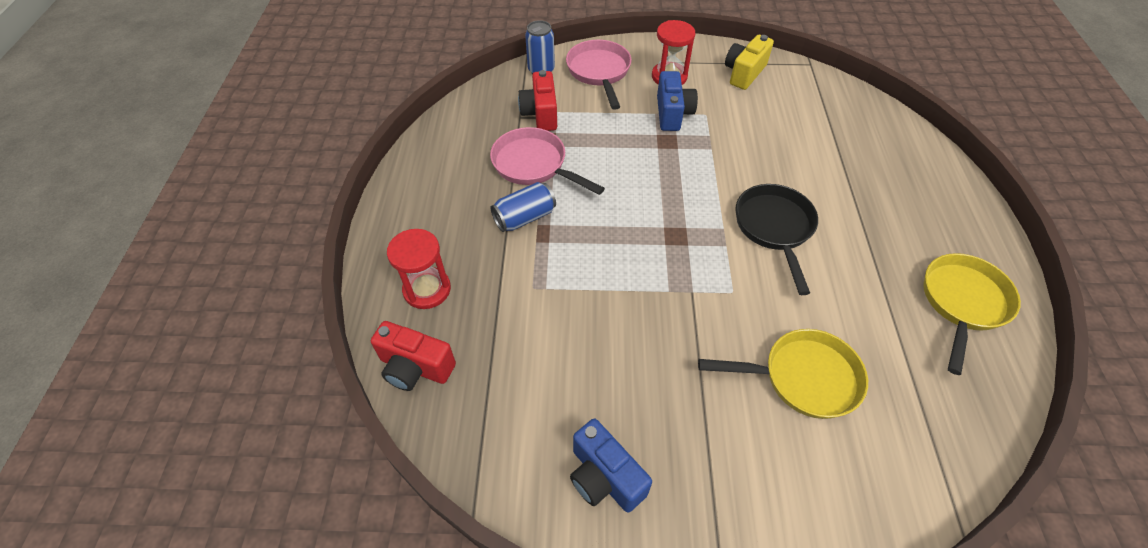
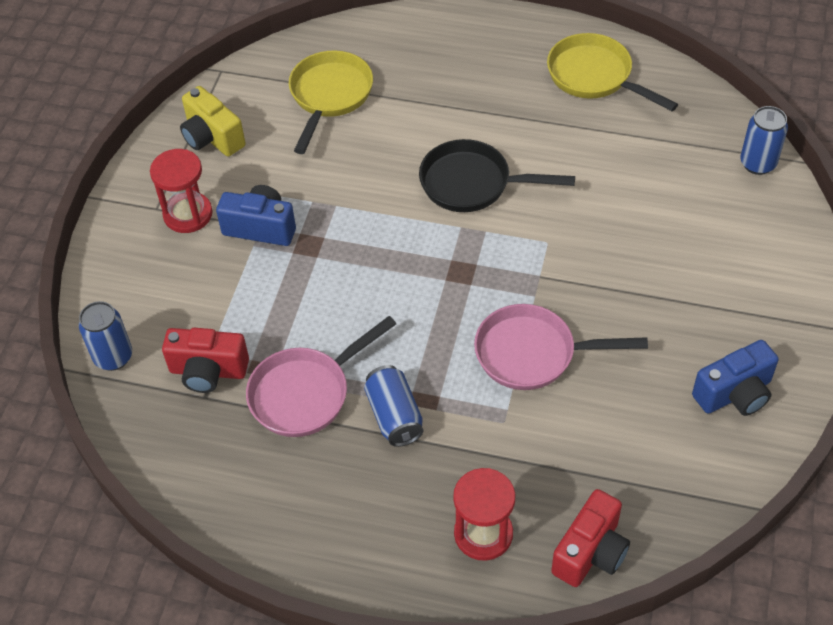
camera: 75 degrees left, 0 degrees up
pink pan [566,40,631,110] -> pink pan moved to [474,304,648,390]
yellow pan [698,329,868,419] -> yellow pan moved to [289,50,373,154]
none -> blue can [740,106,788,175]

